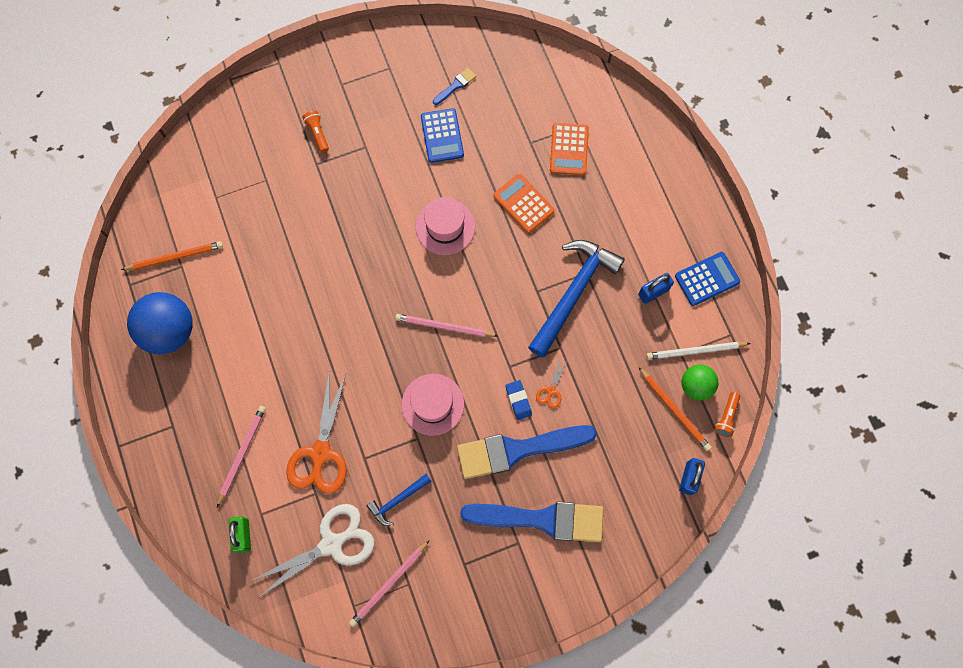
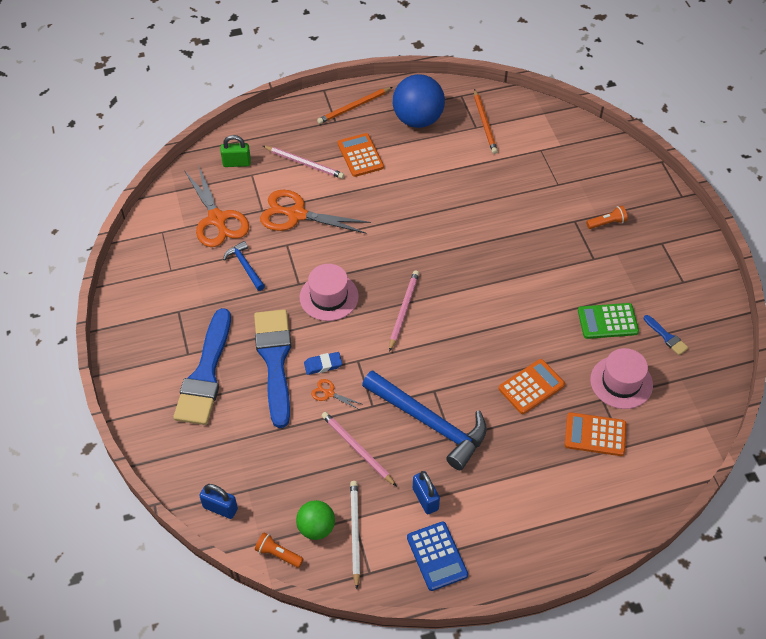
camera: 95 degrees right, 20 degrees down
white scissors [251,504,375,597] -> orange scissors [184,167,249,247]
pink pencil [349,540,430,627] -> pink pencil moved to [321,412,397,487]
pink hat [416,197,475,255] -> pink hat moved to [590,348,653,409]
blue calculator [421,108,464,163] -> green calculator [578,303,639,339]
orange pencil [639,367,712,451] -> orange pencil moved to [317,87,393,124]
none -> orange calculator [338,133,384,177]

